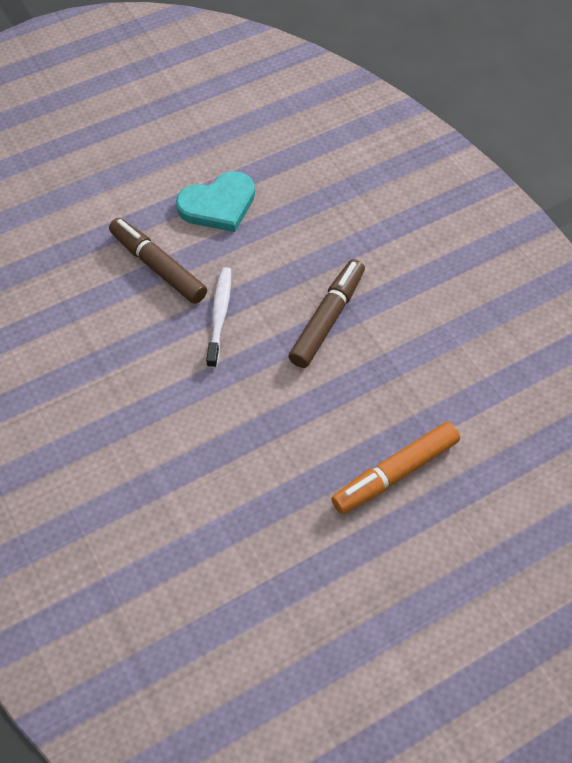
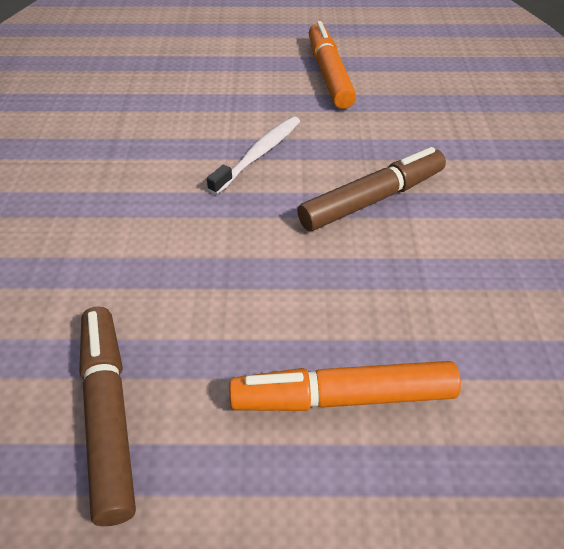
camera: 30 degrees right, 10 degrees down
brown marker [109,218,207,304] -> brown marker moved to [79,306,136,526]
turquoise heart [176,171,255,232] -> orange marker [309,21,356,109]

